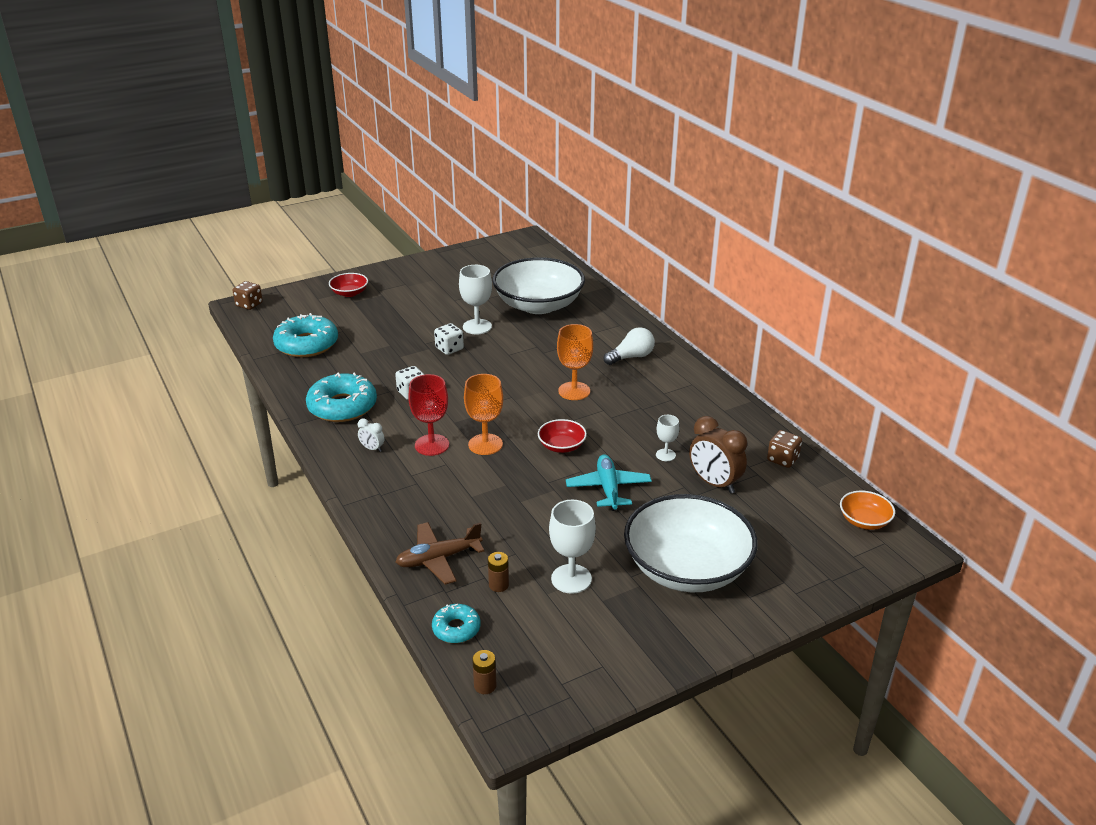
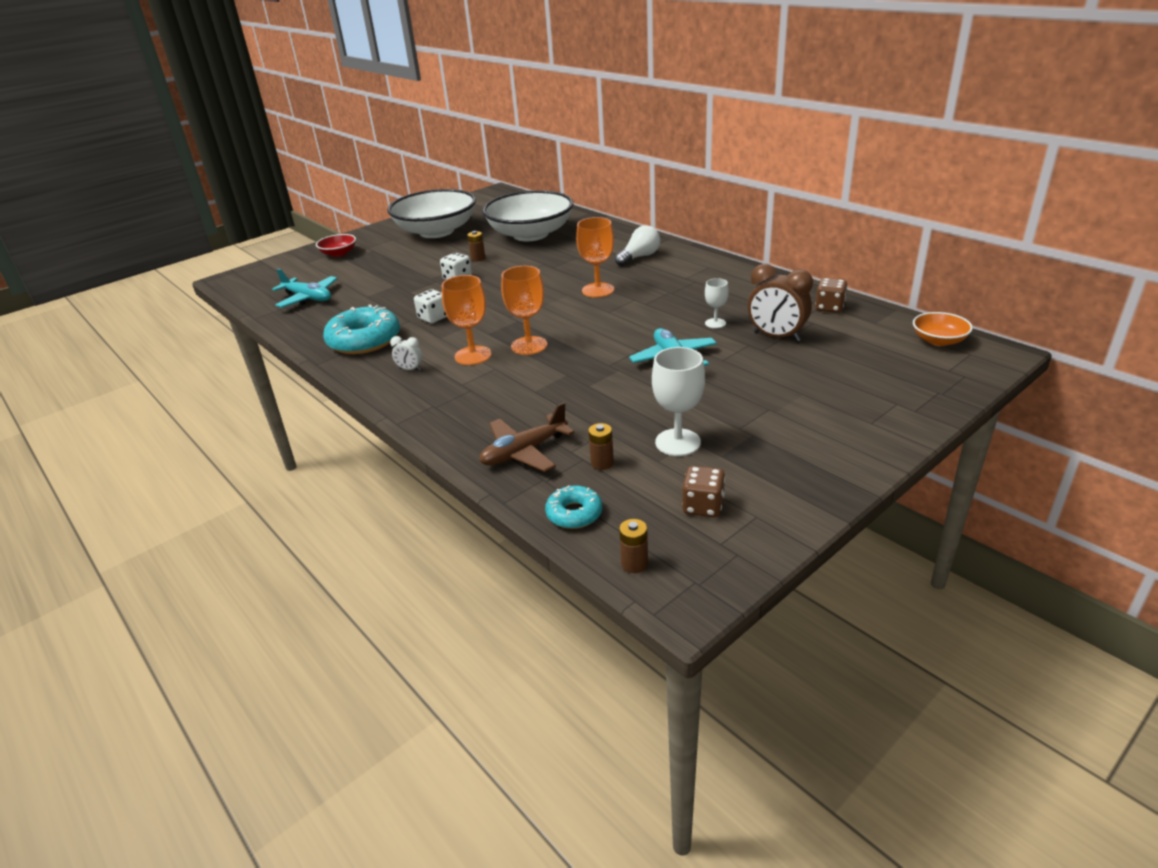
camera: 10 degrees left, 0 degrees up
brown dice [233,281,263,310] -> brown dice moved to [682,466,725,517]
turquoise donut [273,313,338,357] -> turquoise plane [272,269,338,308]
red goblet [408,374,449,456] -> orange goblet [442,275,492,365]
white goblet [459,265,492,334] -> brown battery [467,231,485,261]
red bowl [538,419,587,453] -> none
white bowl [624,494,758,592] -> white bowl moved to [387,189,476,238]

